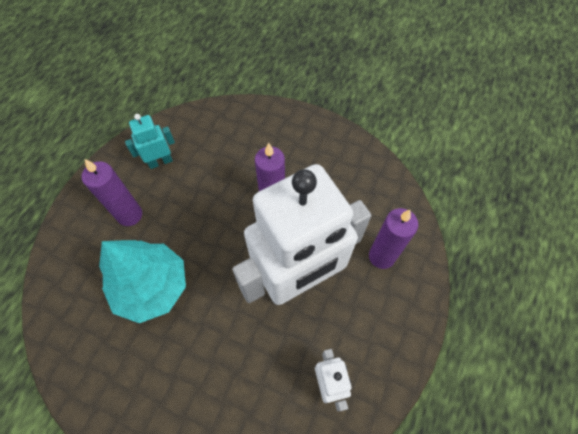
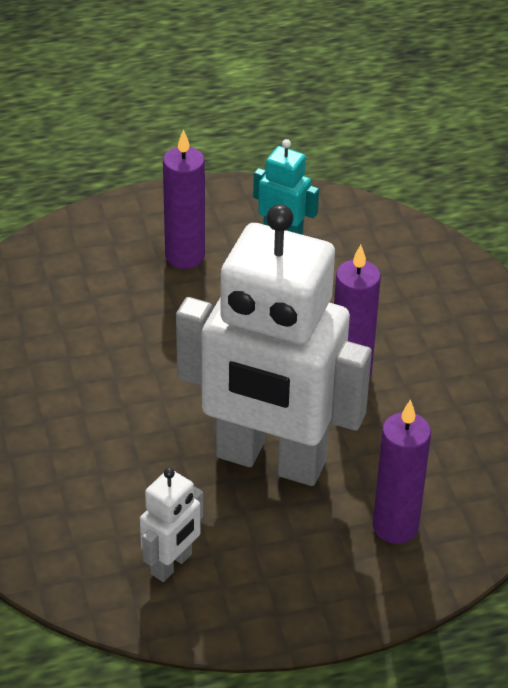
camera: 50 degrees right, 20 degrees down
turquoise tree [99,240,186,323] -> none

